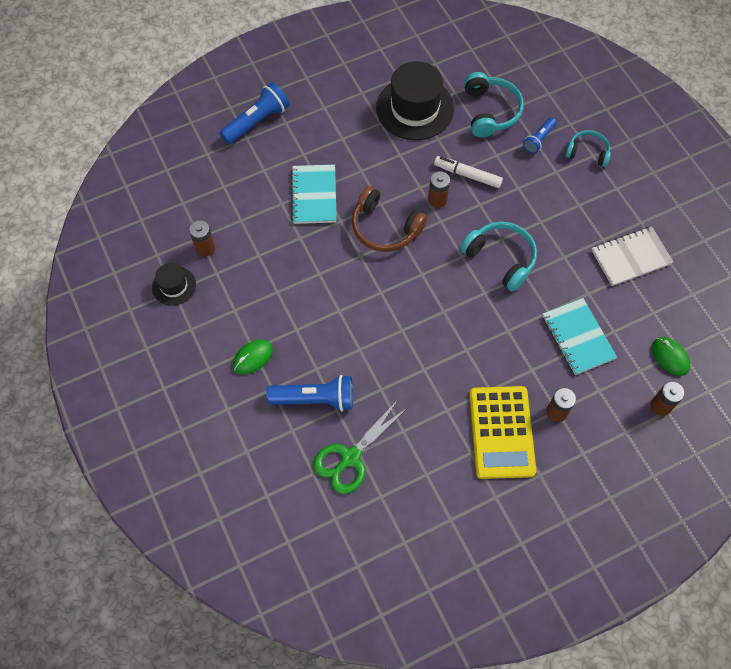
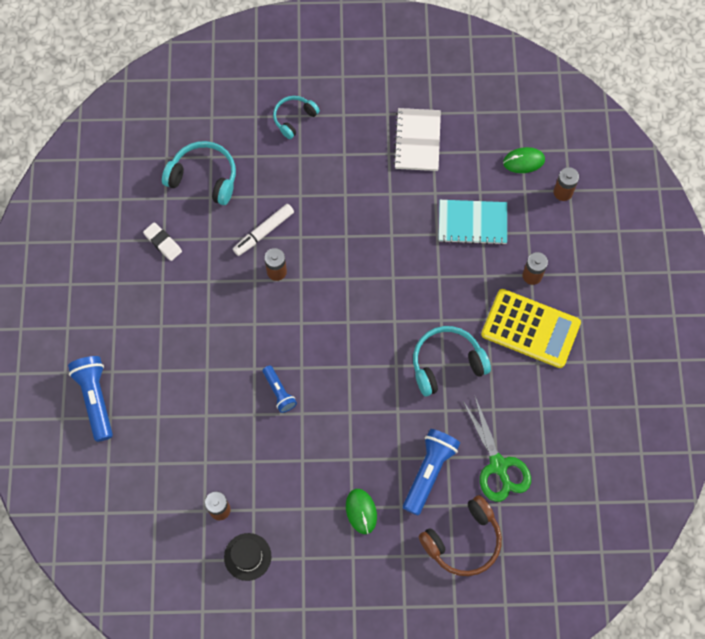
camera: 65 degrees left, 5 degrees up
turquoise notebook [291,165,337,224] -> none
brown headphones [352,186,427,252] -> brown headphones moved to [419,495,502,576]
black hat [376,61,454,140] -> white eraser [143,222,182,261]
turquoise headphones [460,222,537,292] -> turquoise headphones moved to [413,326,491,396]
blue flashlight [523,117,556,154] -> blue flashlight moved to [263,366,297,413]

